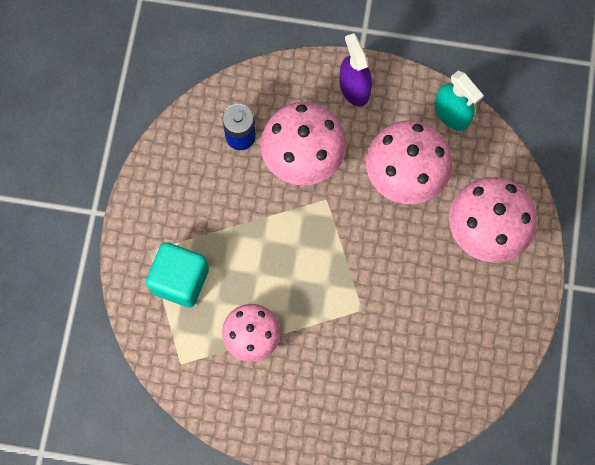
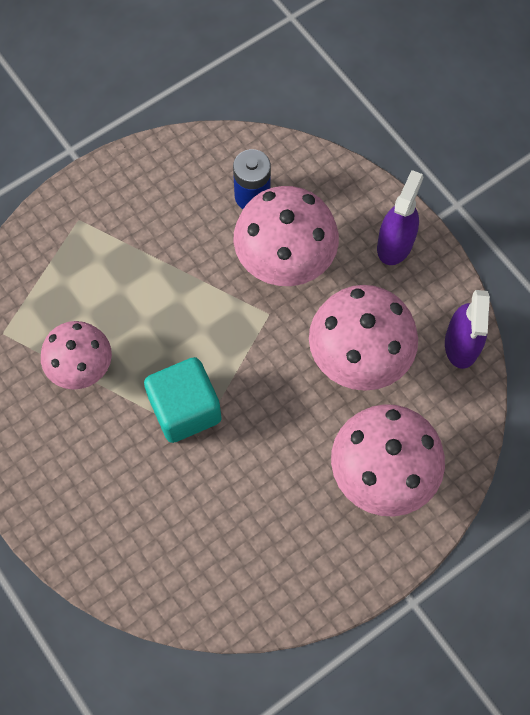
camera: 45 degrees right, 5 degrees down
turquoise cube [146,242,209,308] -> turquoise cube moved to [144,357,222,443]
turquoise spray bottle [435,71,484,131] -> purple spray bottle [445,290,490,369]

